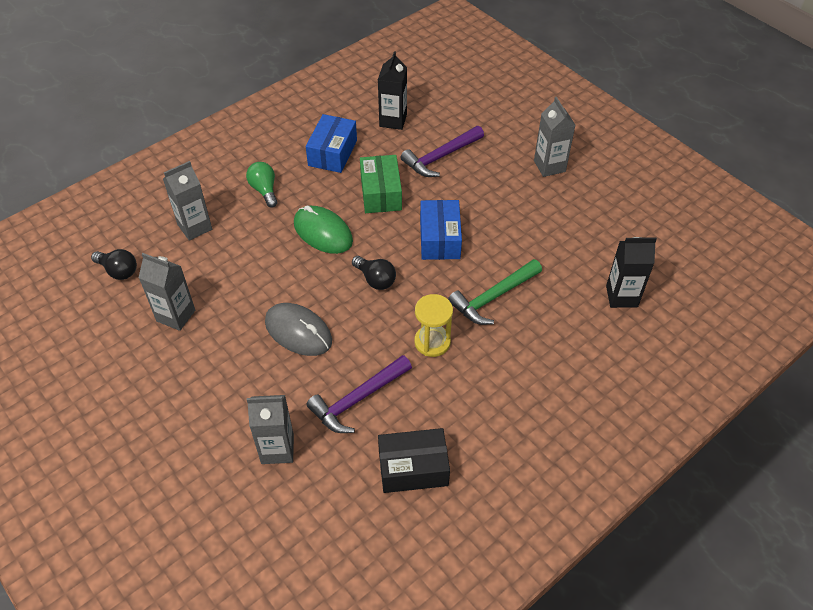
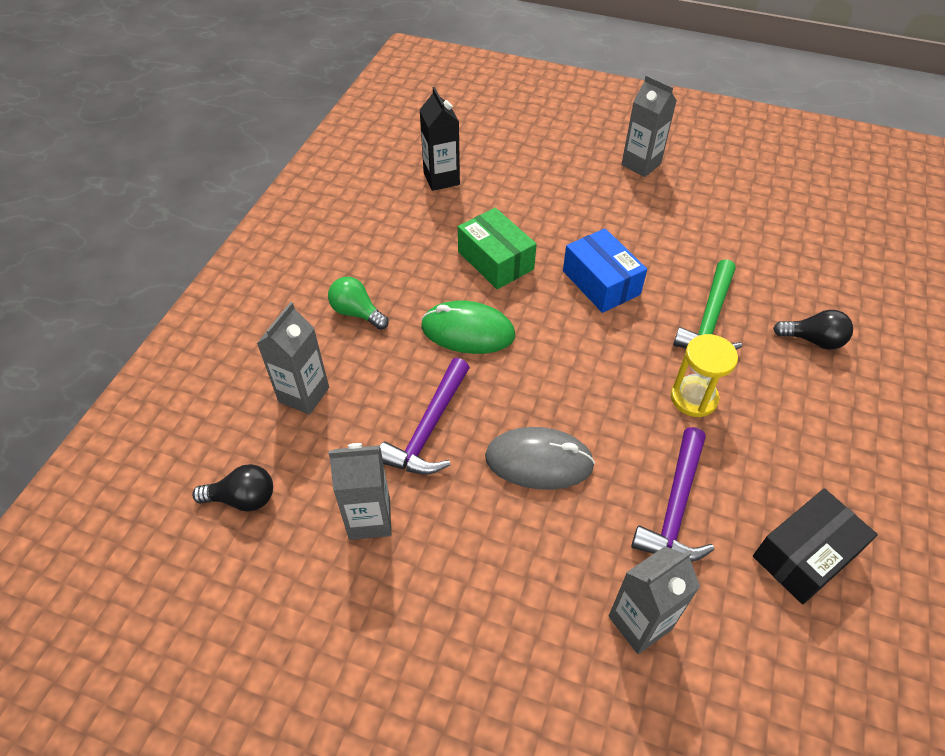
camera: 30 degrees left, 0 degrees up
blue box [306,114,357,173] -> none
black light bulb [352,256,396,290] -> black light bulb moved to [773,310,853,350]
purple hammer [401,126,484,177] -> purple hammer moved to [380,358,470,474]
black carton [606,237,657,308] -> none

